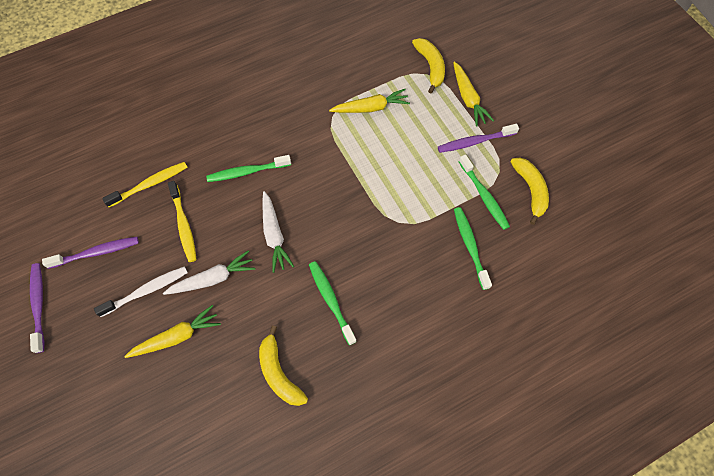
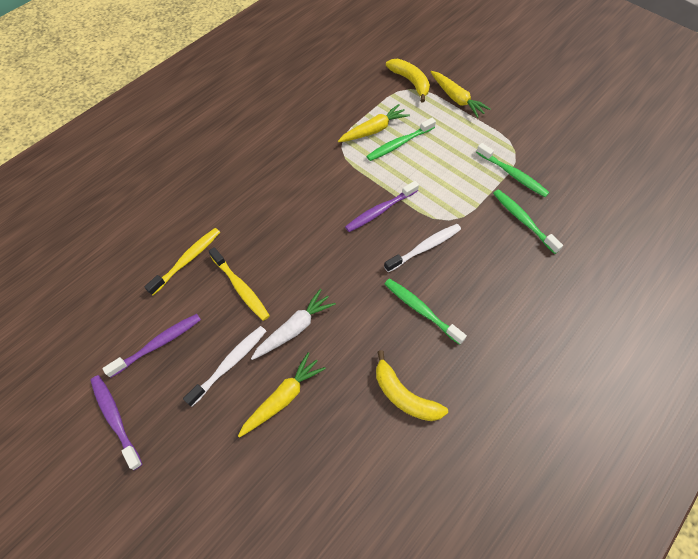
camera: 20 degrees left, 5 degrees down
green toothbrush [206,155,291,182] -> green toothbrush moved to [367,118,436,161]
white carrot [263,191,294,273] -> none
purple toothbrush [438,124,519,153] -> purple toothbrush moved to [345,181,419,232]
yellow banana [511,158,549,225] -> none
none -> white toothbrush [384,224,461,272]

